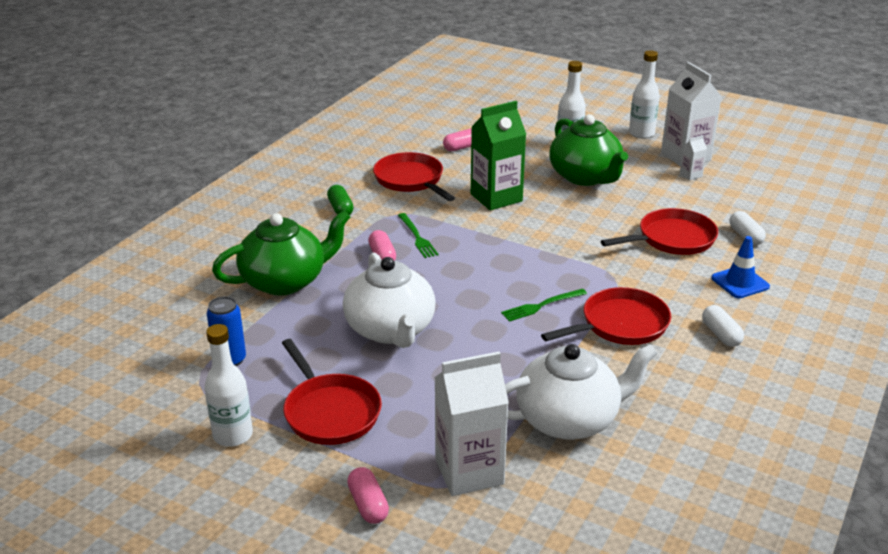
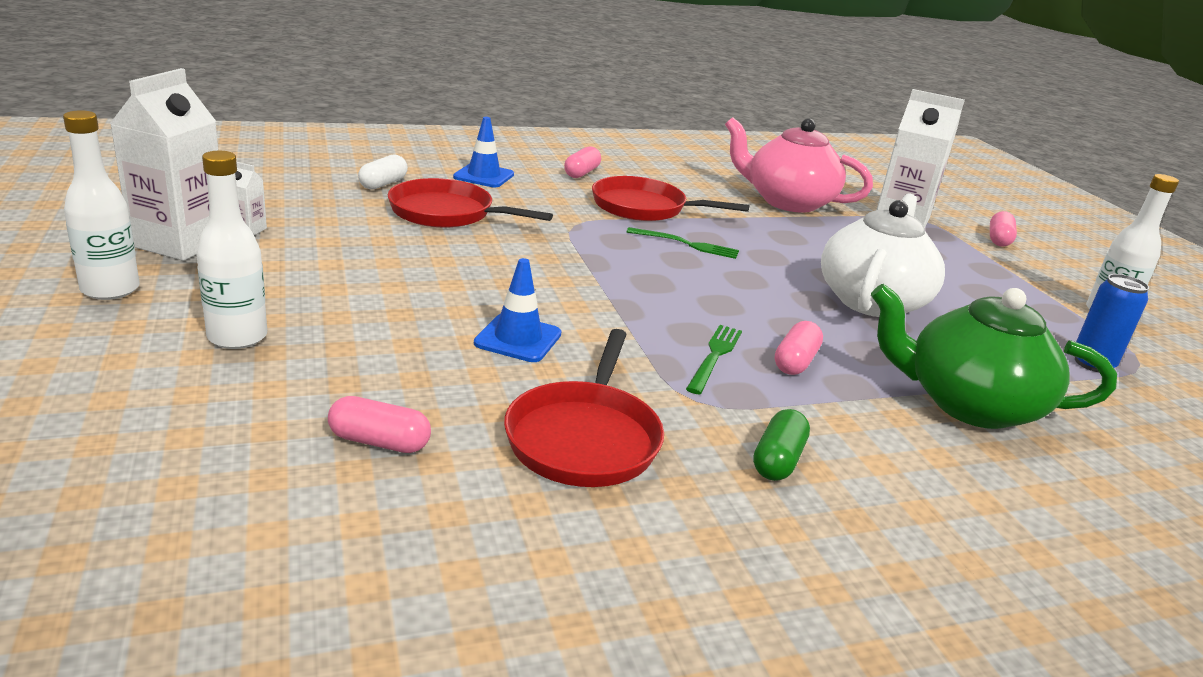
camera: 140 degrees left, 5 degrees down
red pan [282,339,382,445] -> none
green carton [471,101,526,210] -> blue traffic cone [474,258,561,362]
white teapot [505,344,658,440] -> pink teapot [725,117,873,213]
green teapot [549,114,628,186] -> none
white capsule [702,305,744,347] -> pink capsule [564,146,601,178]

